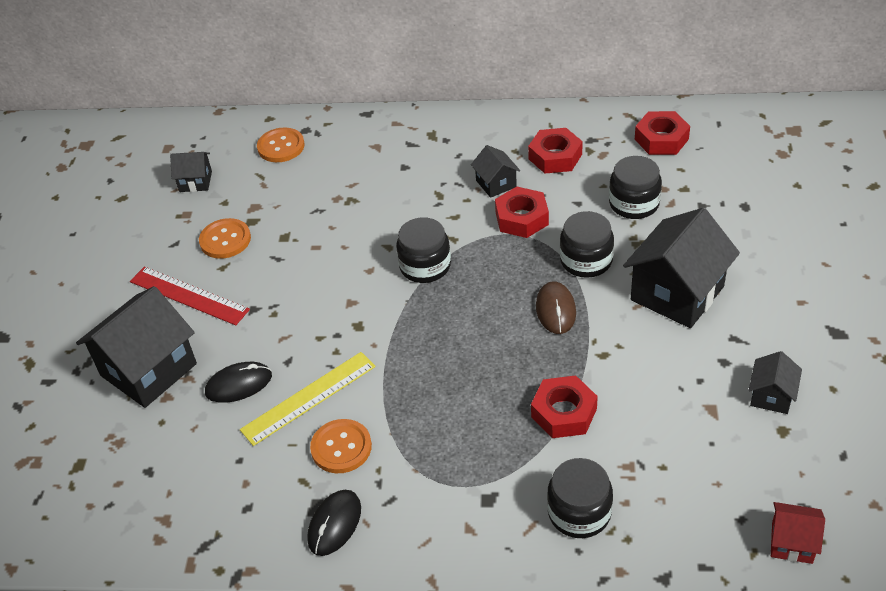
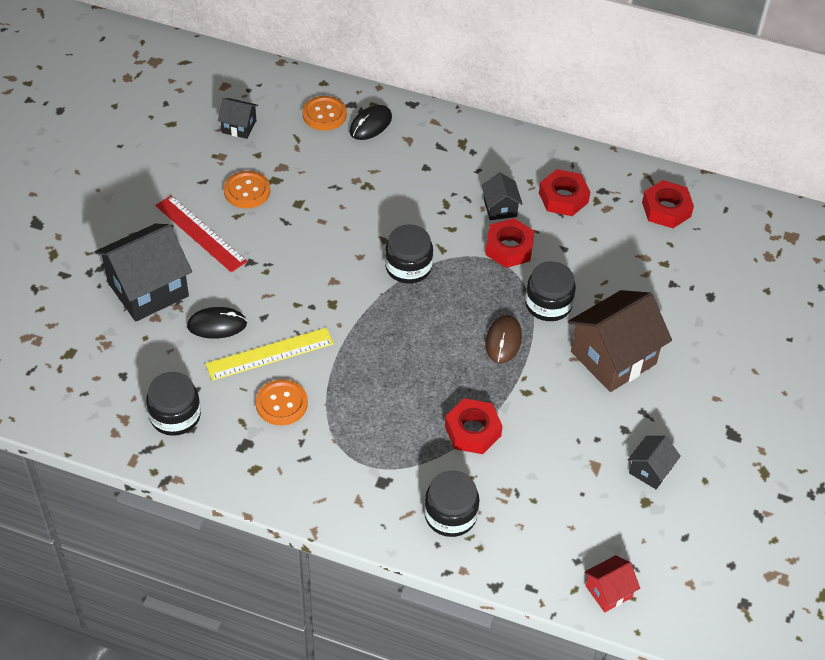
camera: 10 degrees right, 5 degrees up
black mouse [307,490,361,556] -> black mouse moved to [350,105,392,140]
black jar [609,156,662,219] -> black jar moved to [146,372,201,436]
black house [623,208,740,328] -> brown house [568,290,672,392]
red house [771,502,825,564] -> red house turned 60 degrees counterclockwise [584,555,640,612]

